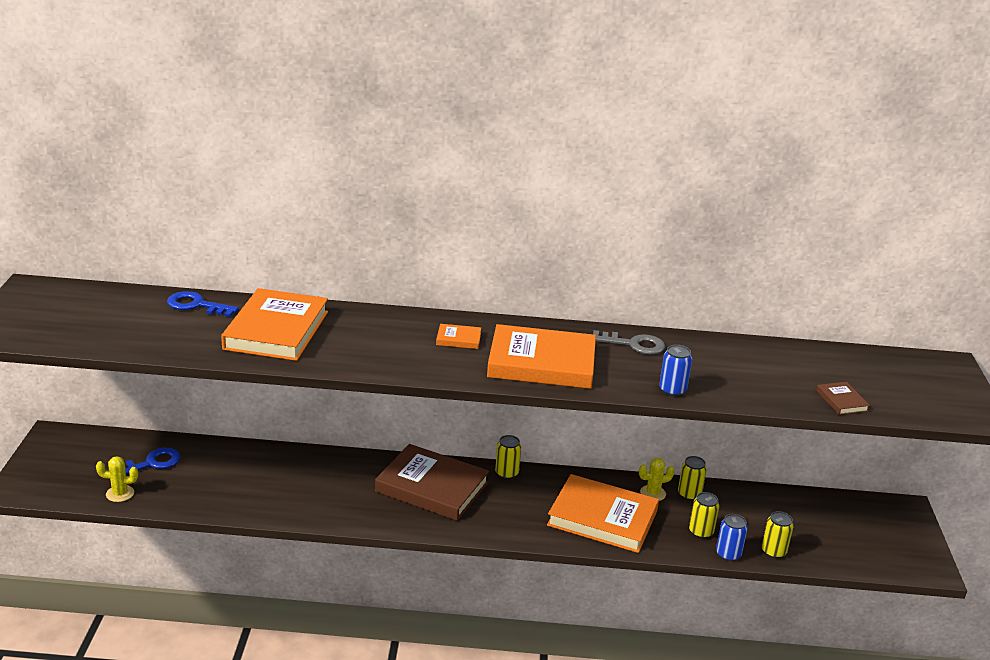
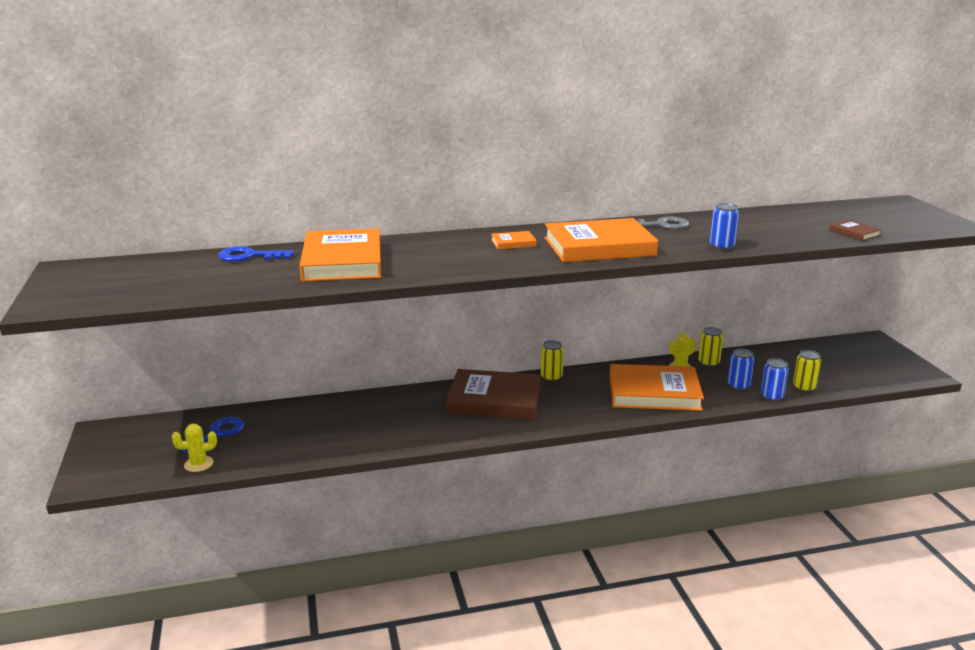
camera: 15 degrees left, 5 degrees down
yellow can [689,492,719,539] -> blue can [727,348,754,390]

